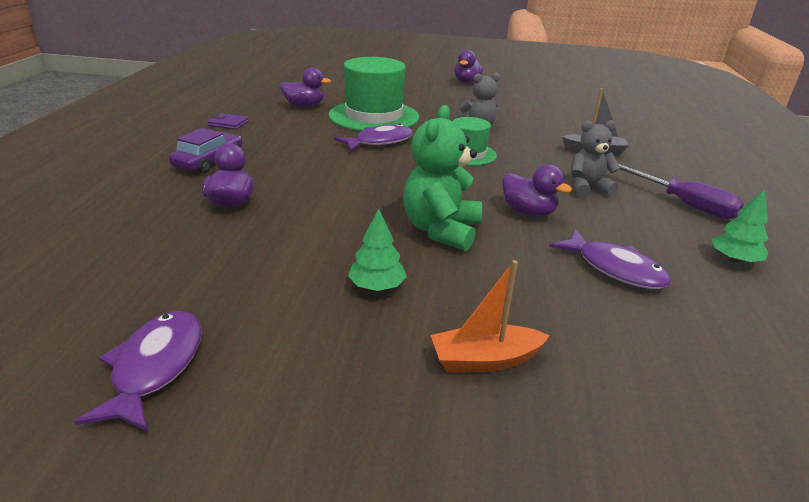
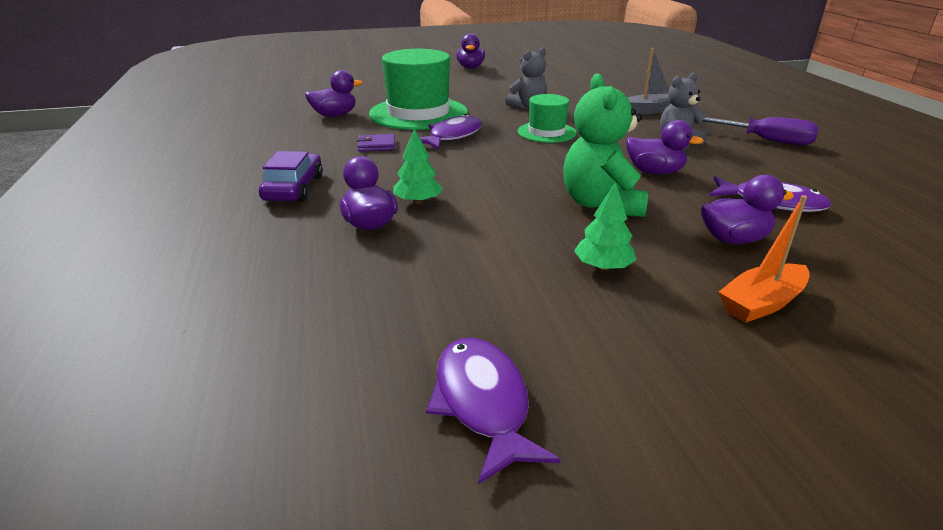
camera: 20 degrees left, 0 degrees up
purple wallet [208,113,248,130] -> purple wallet moved to [357,134,395,152]
green tree [712,190,769,263] -> green tree moved to [393,128,443,204]
none -> purple duck [701,175,794,244]

